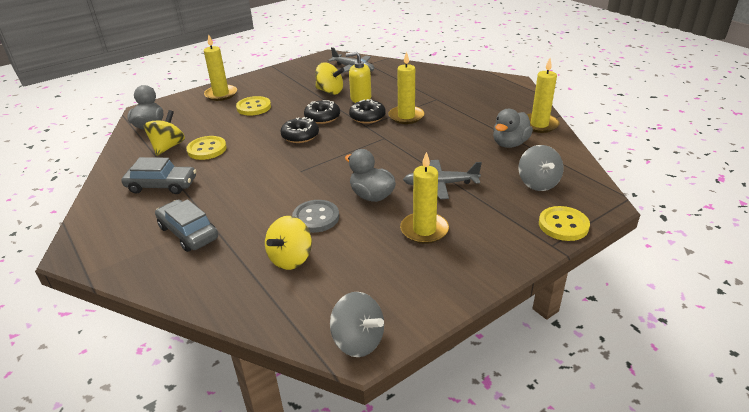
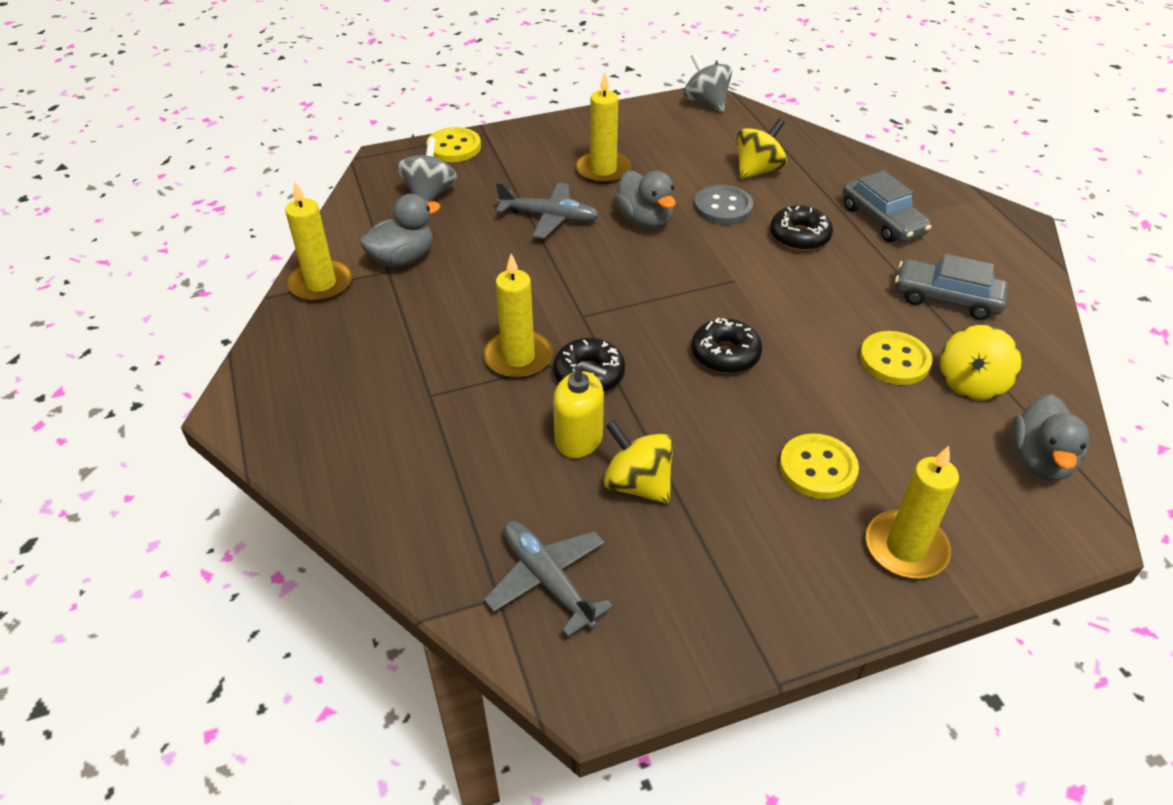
camera: 165 degrees left, 10 degrees up
black donut [304,100,340,124] -> black donut moved to [770,205,833,251]

